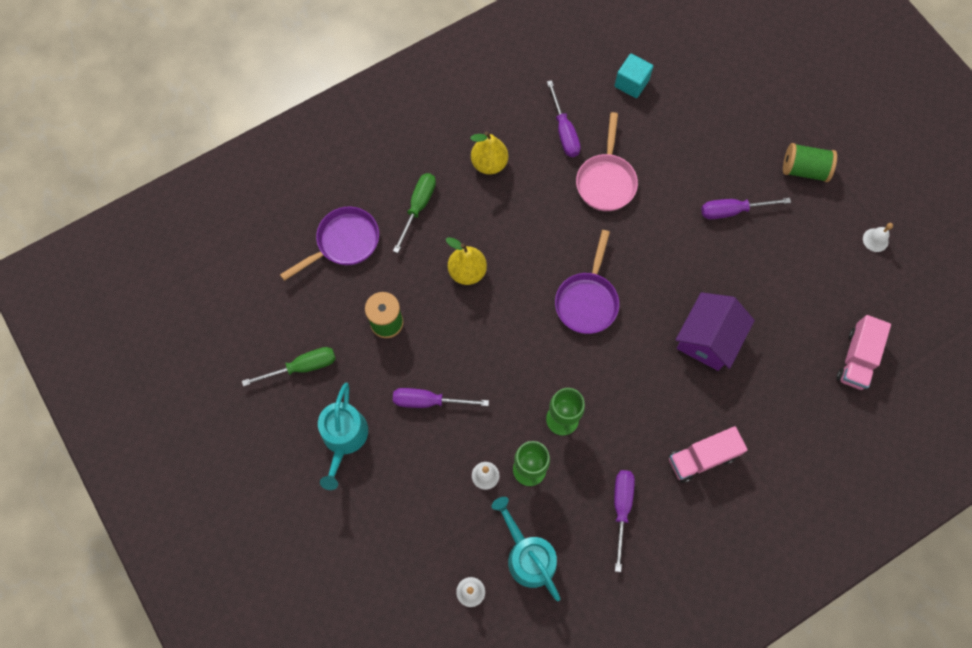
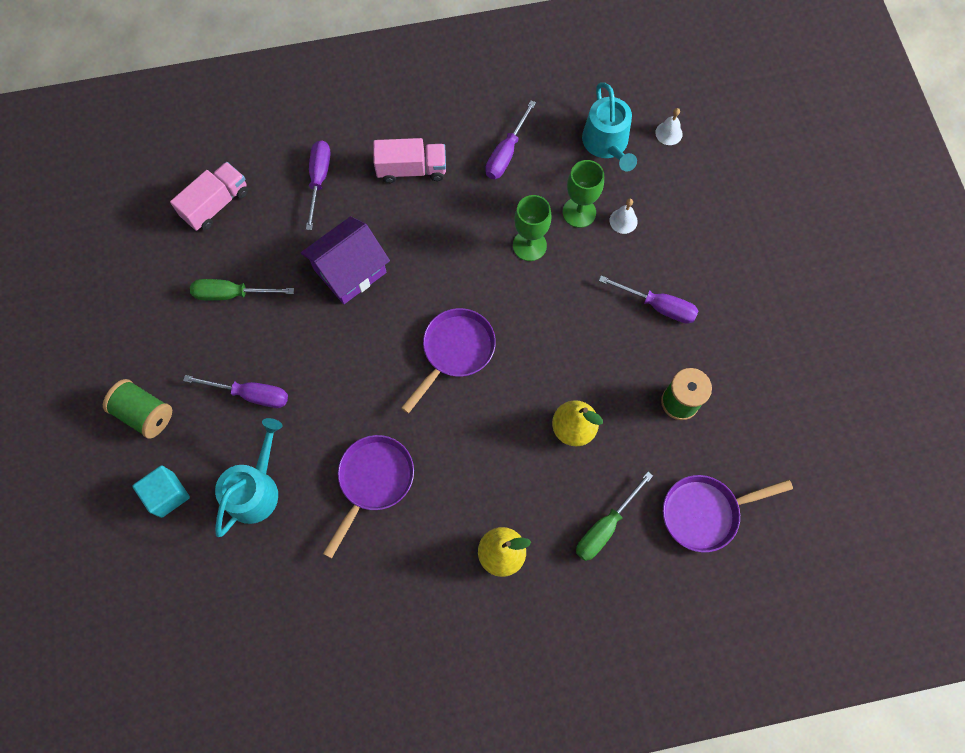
camera: 160 degrees left, 0 degrees up
green screwdriver [242,347,336,386] -> green screwdriver moved to [190,279,294,301]
turquoise watering can [318,383,368,490] -> turquoise watering can moved to [215,418,283,537]
purple screwdriver [547,80,581,157] -> purple screwdriver moved to [306,140,331,230]
pink pan [576,112,638,211] -> purple pan [323,435,414,559]
turquoise cube [614,54,653,98] -> turquoise cube moved to [132,466,190,518]
white bell [863,223,893,252] -> none

